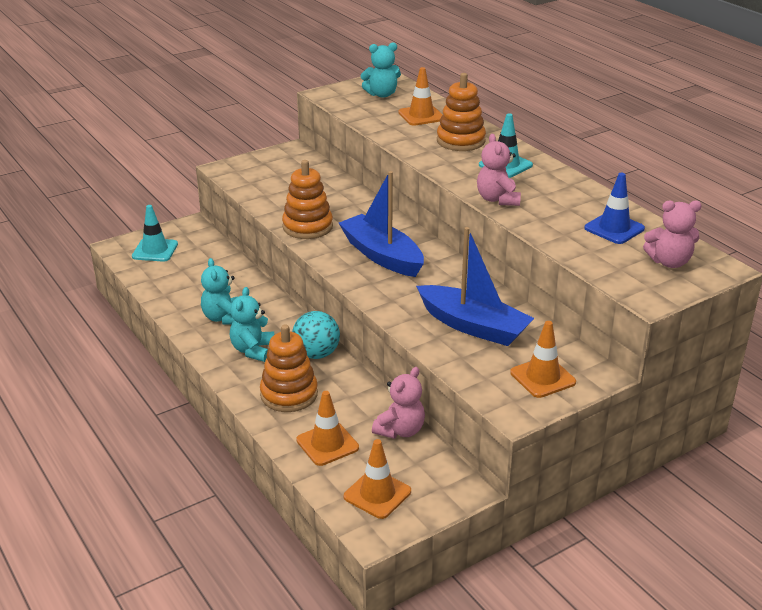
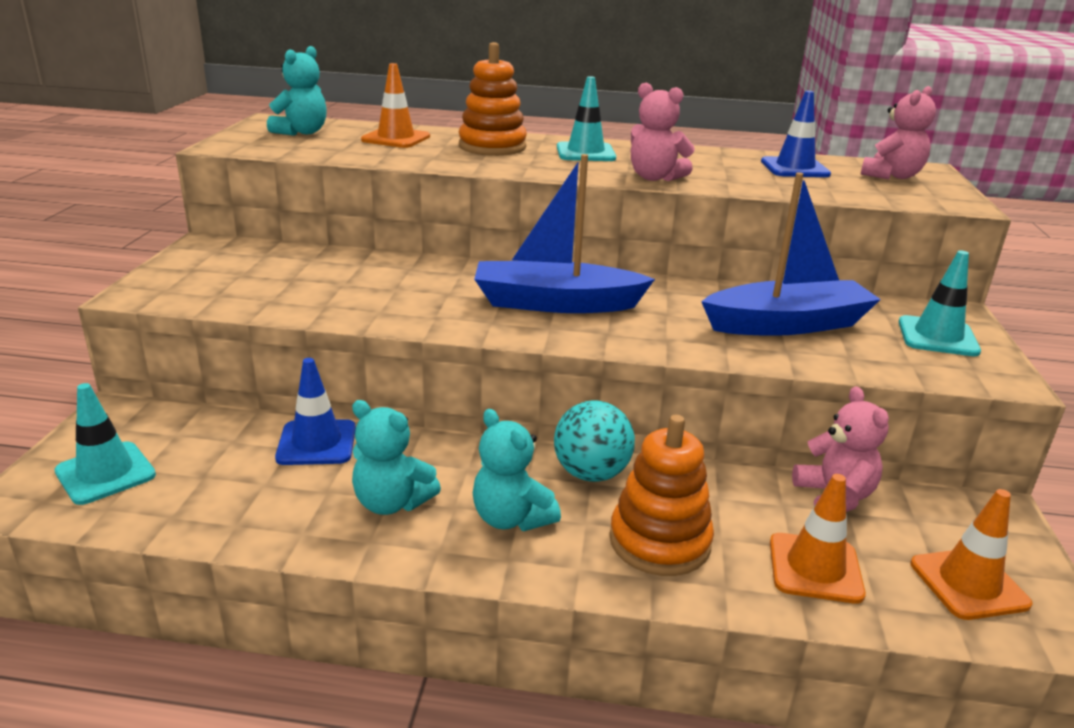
camera: 50 degrees left, 5 degrees down
orange stacking toy [282,160,333,239] -> none
orange traffic cone [510,321,576,398] -> turquoise traffic cone [899,251,981,356]
none -> blue traffic cone [275,358,356,465]

